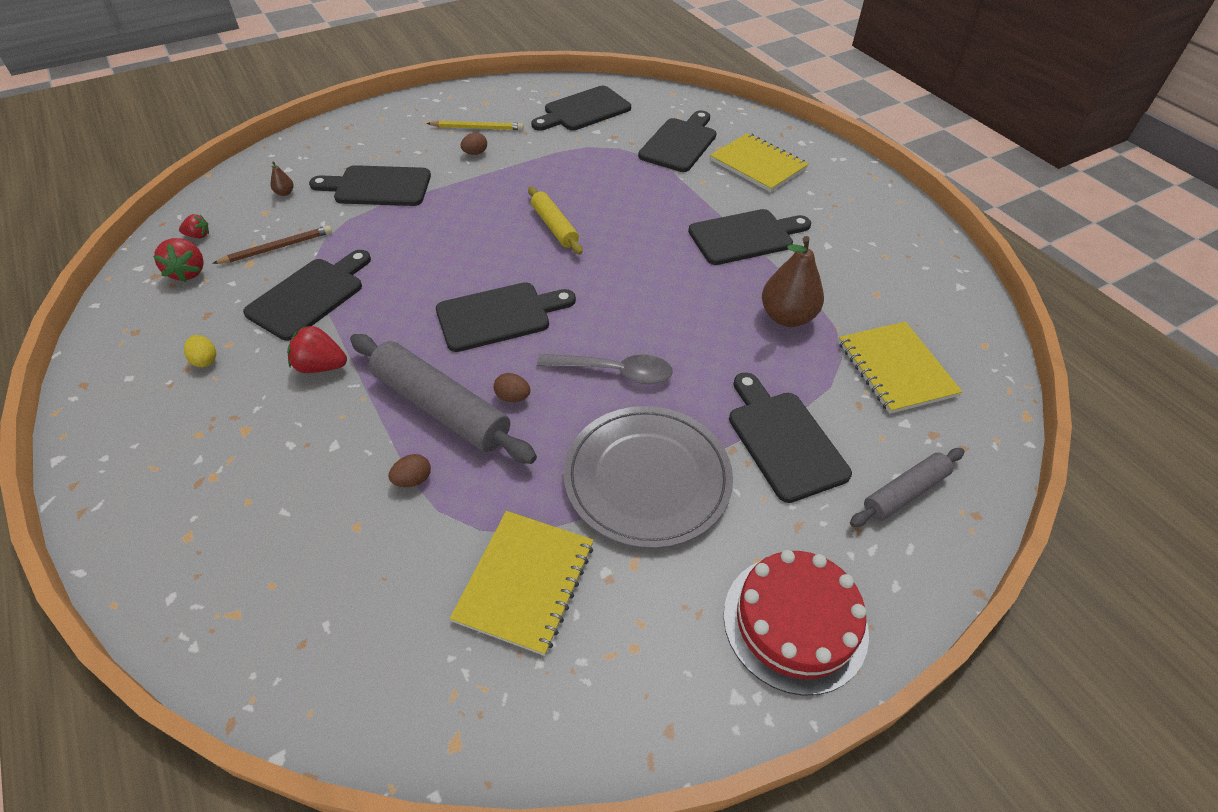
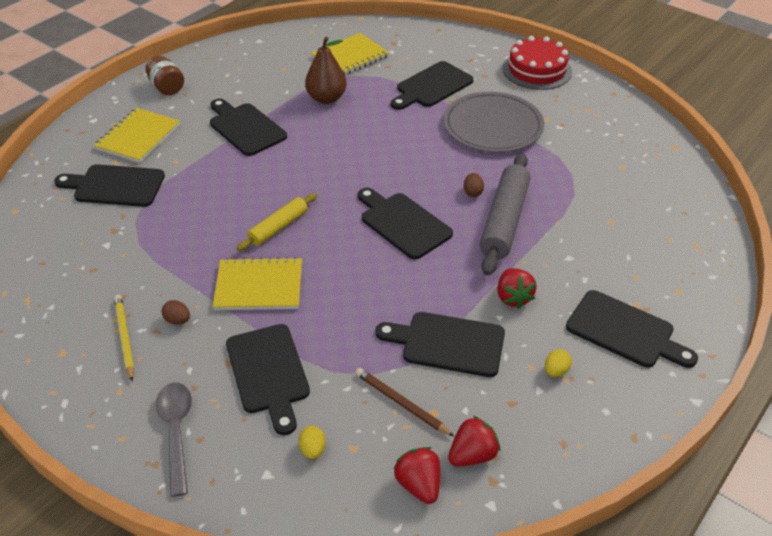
camera: 110 degrees left, 5 degrees down
red strawberry [179,214,209,239] -> red strawberry [394,447,440,504], size x1.70
brown pear [270,162,294,196] -> yellow egg [299,426,325,459]
brown egg [388,454,431,487] -> none
yellow notebook [450,511,593,656] -> yellow notebook moved to [213,257,302,310]
black cutting board [531,86,631,131] -> black cutting board moved to [566,290,698,368]
grey spoon [537,354,673,384] -> grey spoon moved to [156,383,192,497]
grey rolling pin [850,448,964,527] -> none
none -> brown jar [145,56,184,95]

